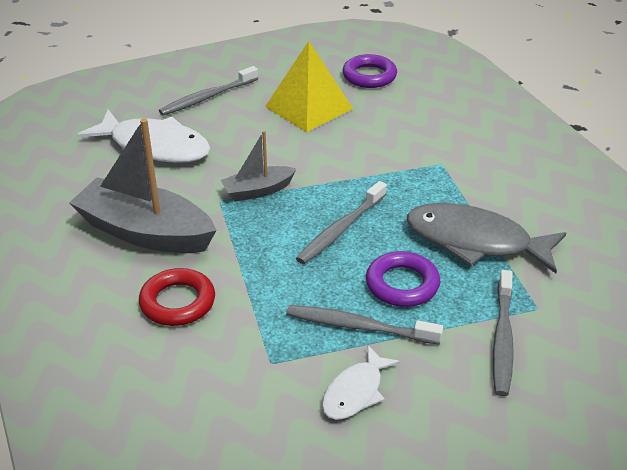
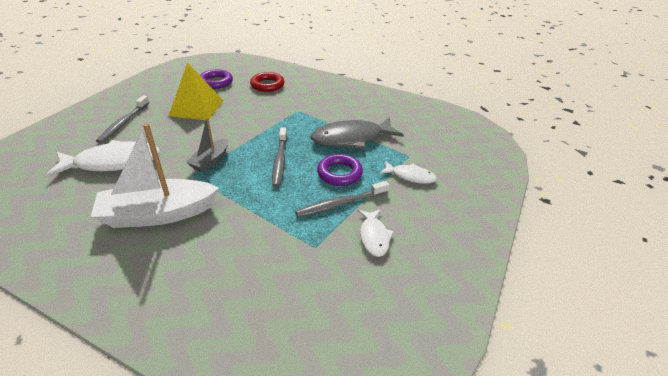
camera: 40 degrees left, 0 degrees up
grey boat [69,118,217,253] -> white boat [91,123,219,228]
red ring [139,268,215,326] -> red ring moved to [250,72,285,92]
grey toothbrush [493,270,514,396] -> white fish [379,161,437,184]

